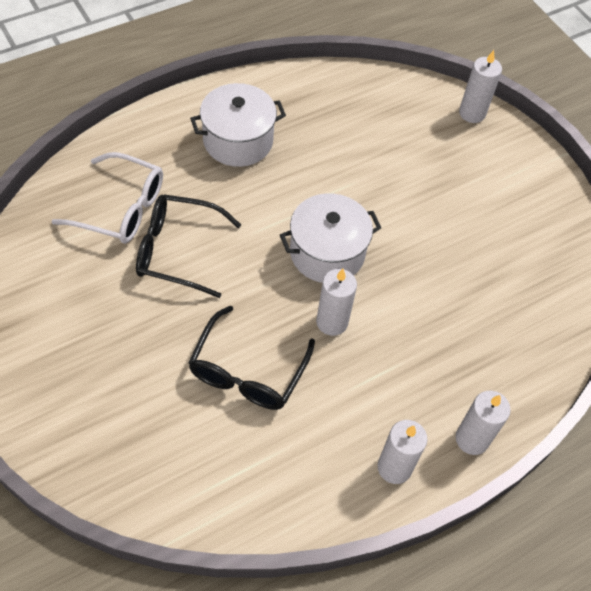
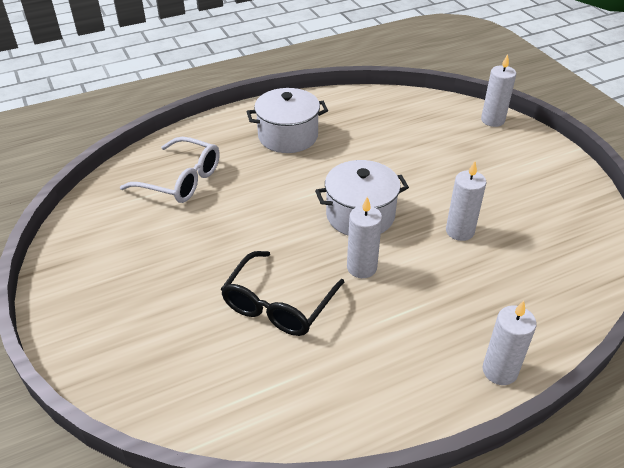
camera: 10 degrees right, 15 degrees down
black glasses [136,194,241,298] -> none
white candle [378,420,428,484] -> white candle moved to [446,161,487,241]

